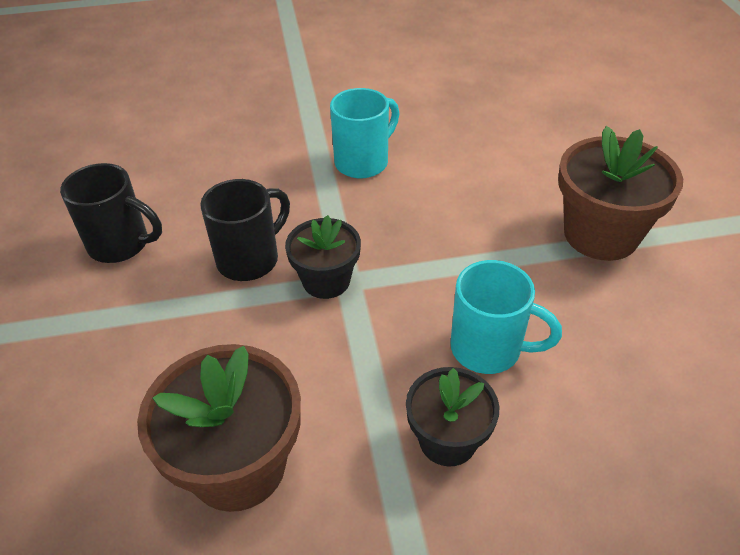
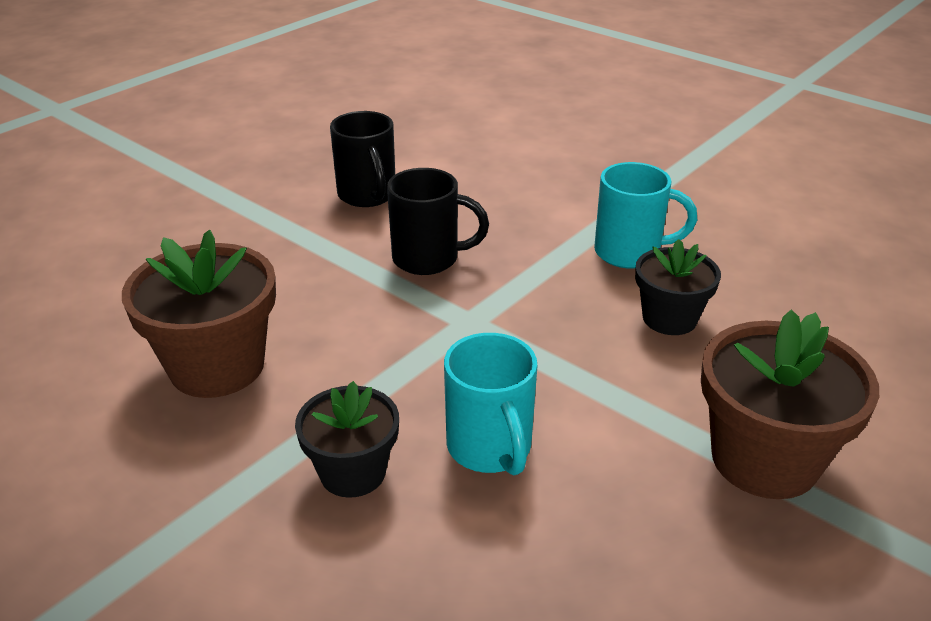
camera: 50 degrees right, 10 degrees down
black flower pot [285,215,361,299] -> black flower pot moved to [635,239,721,335]

